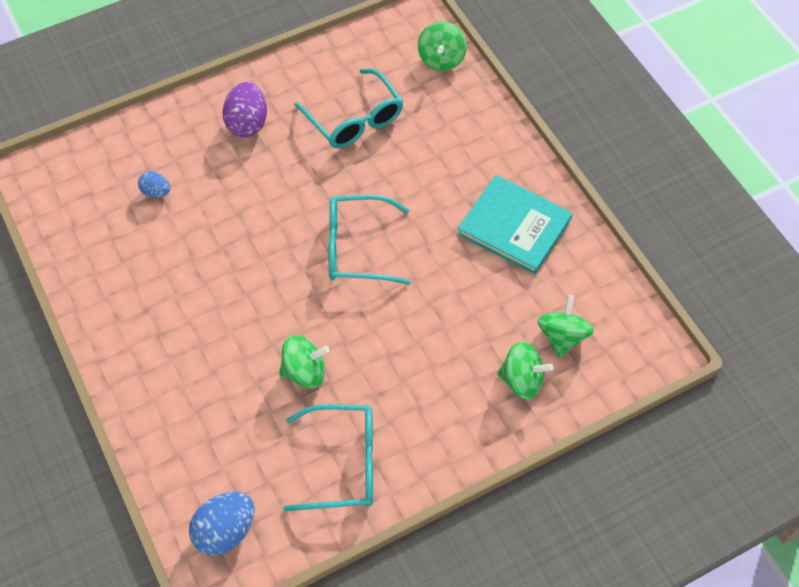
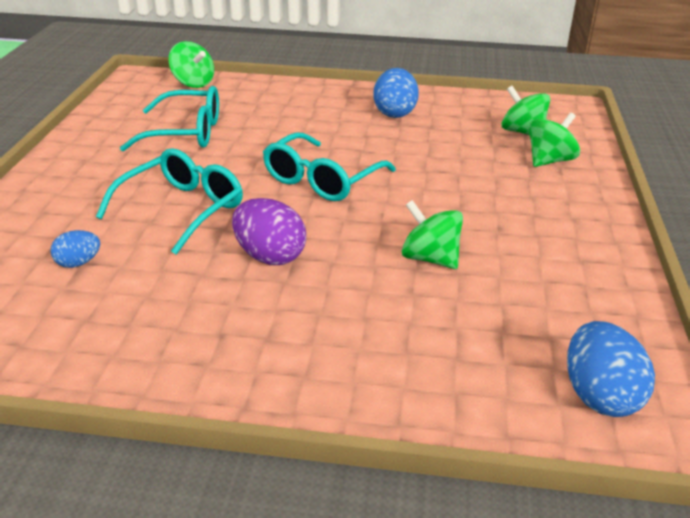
camera: 55 degrees left, 25 degrees down
purple egg [222,82,267,137] -> purple egg moved to [232,198,306,265]
green spinning top [279,335,329,389] -> green spinning top turned 75 degrees counterclockwise [402,200,463,269]
turquoise glasses [283,404,373,511] -> turquoise glasses moved to [96,148,243,255]
turquoise book [457,175,573,275] -> blue egg [373,68,419,118]

